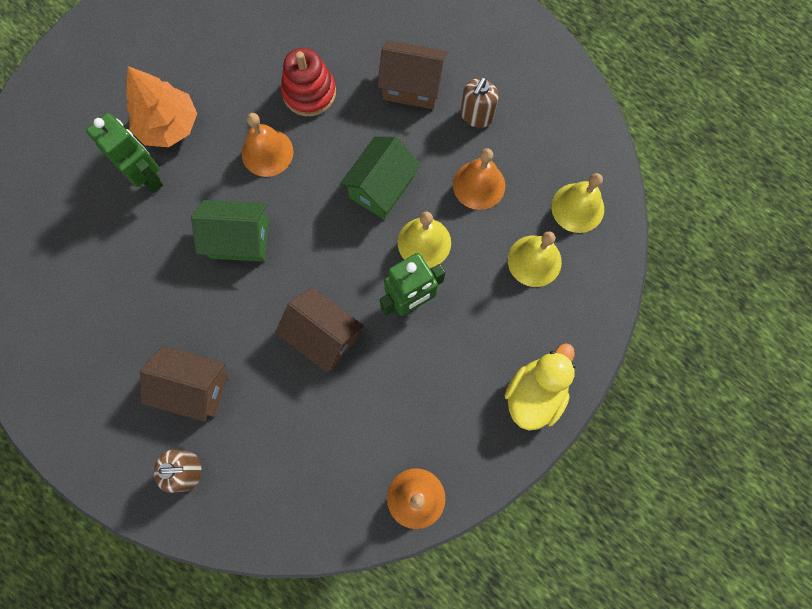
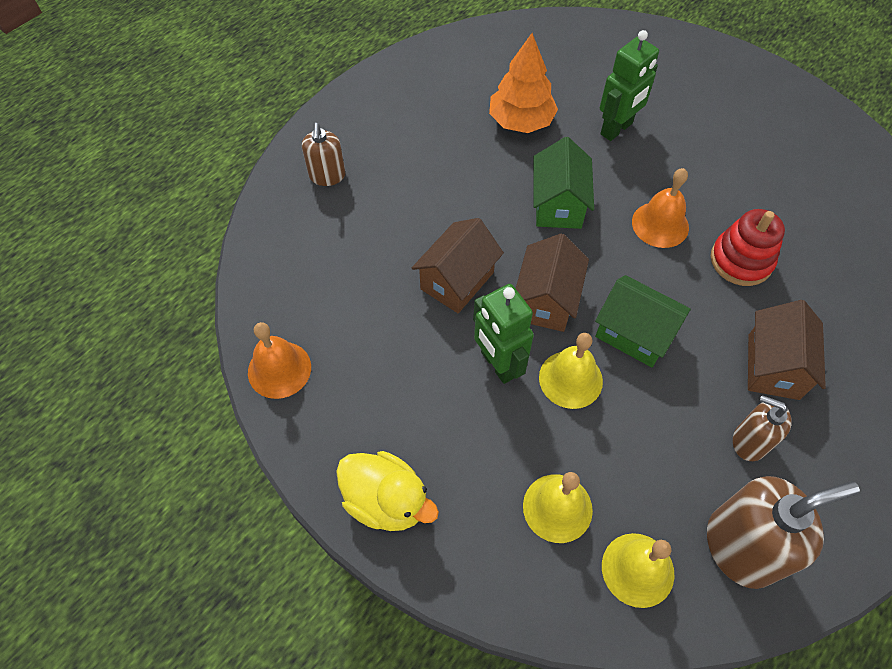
camera: 90 degrees right, 15 degrees down
orange tree [126,66,197,147] -> orange tree moved to [489,33,558,133]
brown house [140,346,228,422] -> brown house moved to [516,234,589,332]
orange bell [453,148,505,210] -> none
none -> brown soap dispenser [707,476,860,589]

